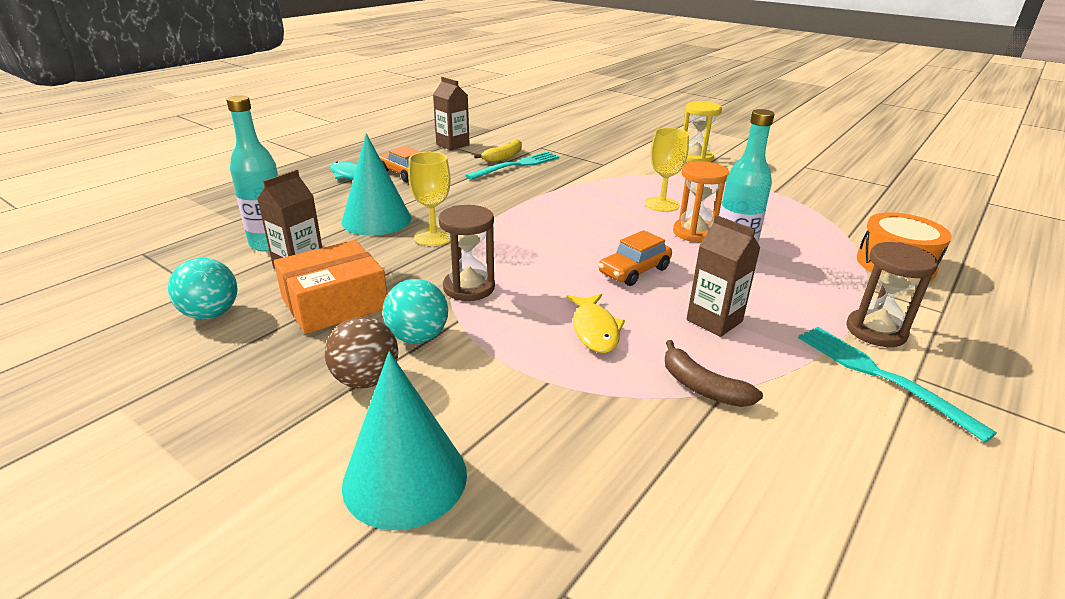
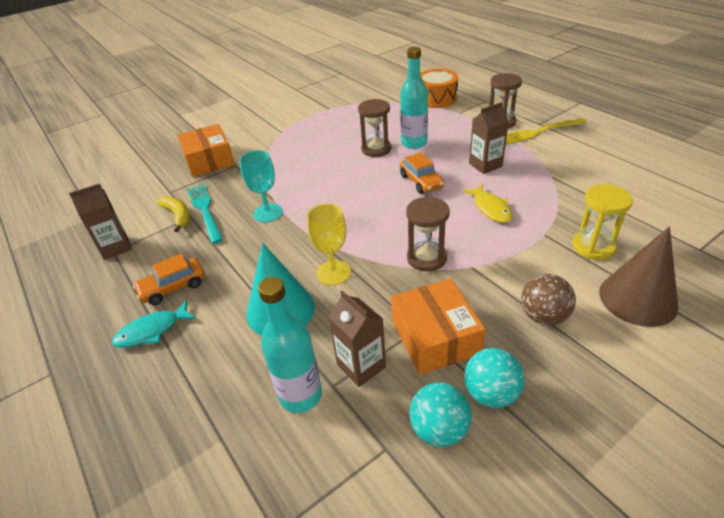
camera: 70 degrees left, 10 degrees up
turquoise cone [342,351,467,530] -> brown cone [599,226,679,327]
turquoise ball [383,279,448,344] -> turquoise ball moved to [464,348,525,408]
yellow fish [566,294,625,353] -> yellow fish turned 60 degrees clockwise [462,184,513,223]
yellow goblet [645,128,689,212] -> none
brown banana [665,340,763,407] -> none
orange hourglass [673,161,729,242] -> brown hourglass [358,99,391,157]
yellow hourglass [683,101,722,162] -> yellow hourglass moved to [572,184,633,260]
turquoise fork [798,327,997,442] -> yellow fork [506,118,587,144]
none -> orange box [177,124,235,177]
none -> turquoise goblet [240,150,283,222]

